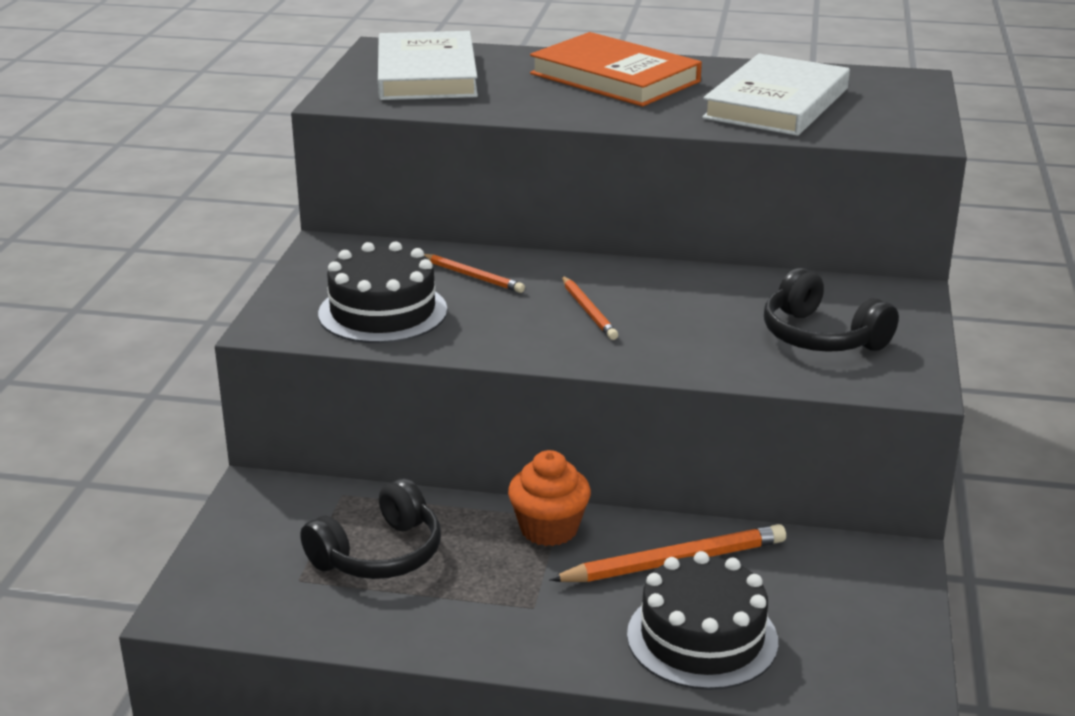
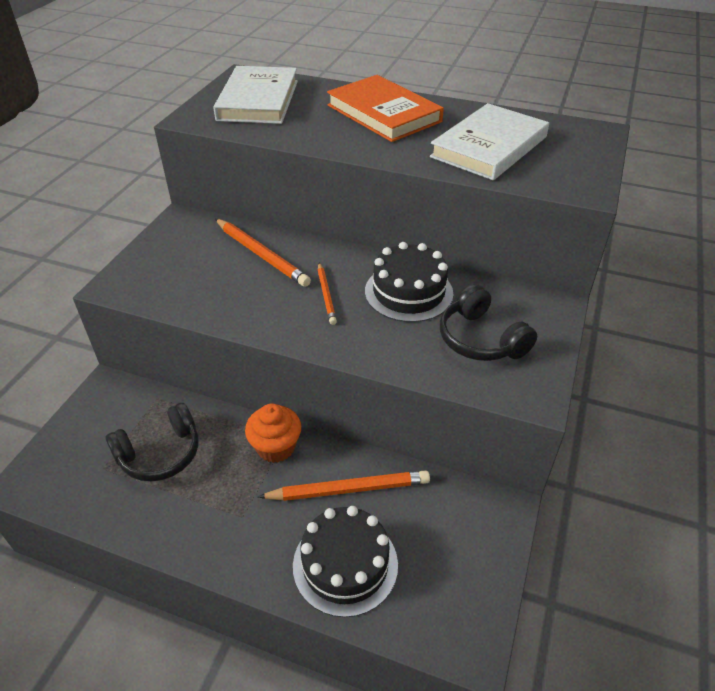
camera: 10 degrees right, 15 degrees up
black cake [318,242,447,343] -> black cake moved to [365,242,453,322]
orange pencil [424,254,525,293] -> orange pencil [215,219,311,287], size x1.67

